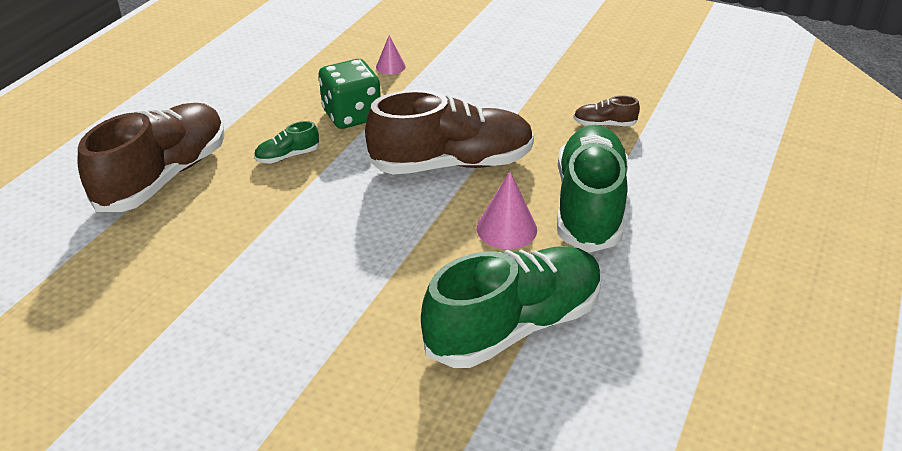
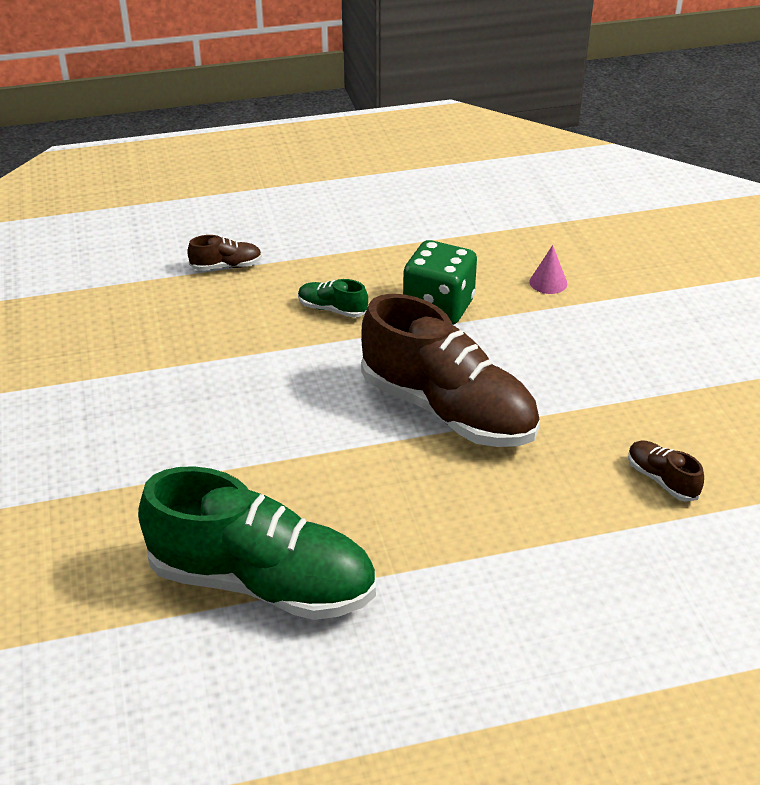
camera: 50 degrees right, 0 degrees up
brown shoe [78,103,225,212] -> brown shoe [187,235,262,271], size x0.41
pink cone [477,171,537,249] -> none
green shoe [557,125,628,253] -> none

